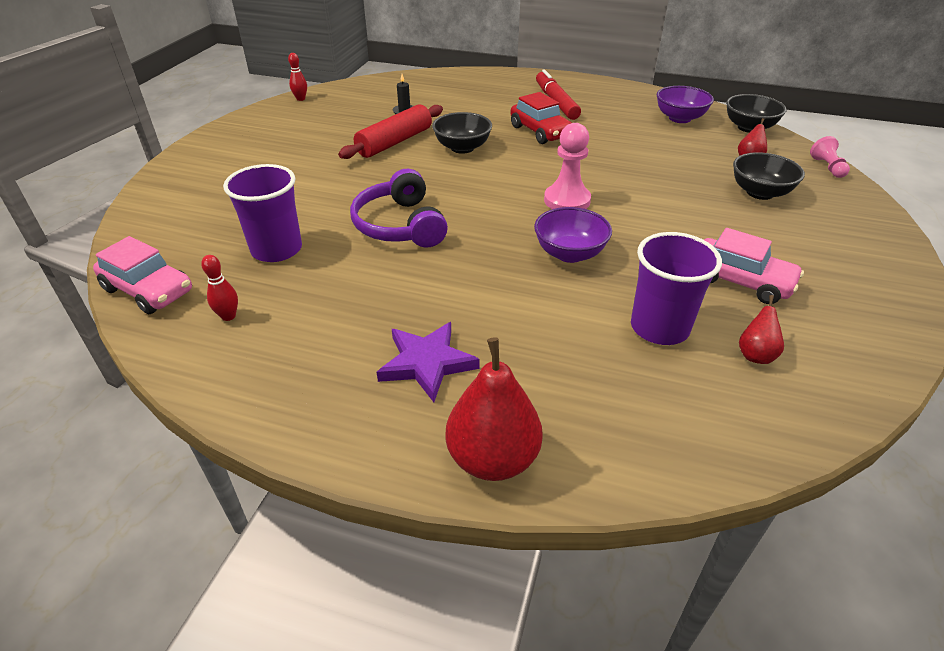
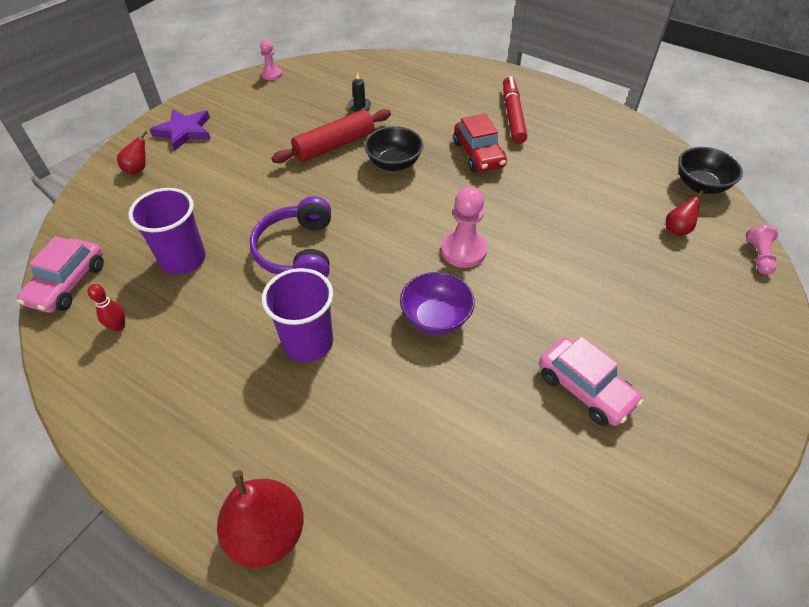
camera: 15 degrees right, 10 degrees up
pink car [93,236,192,314] -> pink car turned 60 degrees clockwise [17,236,104,313]
red bowling pin [288,53,307,101] -> pink pawn [260,40,282,80]
purple star [377,322,480,402] -> purple star moved to [150,109,211,151]
purple cup [631,232,722,345] -> purple cup moved to [262,268,333,362]
purple bowl [657,86,714,123] -> none
black bowl [733,152,805,200] -> none
red pear [739,295,784,364] -> red pear moved to [117,131,148,174]

